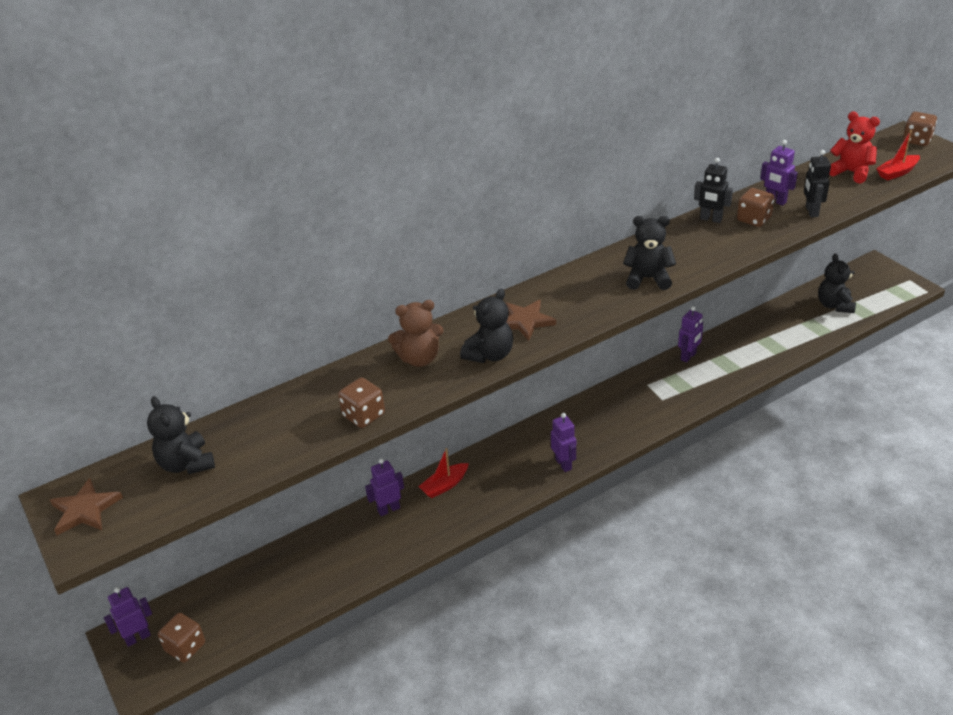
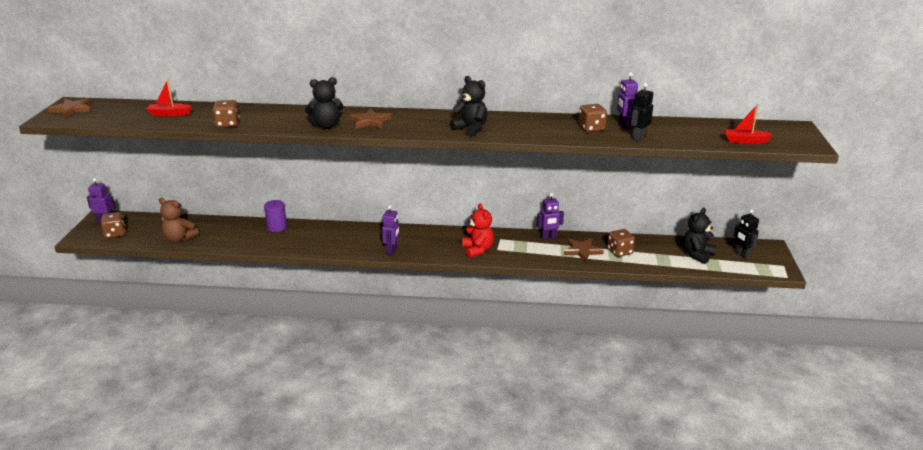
camera: 35 degrees right, 10 degrees down
black teddy bear [147,396,215,474] -> none
purple robot [365,458,404,516] -> purple cylinder [264,200,287,232]
brown teddy bear [388,300,443,367] -> brown teddy bear moved to [159,198,199,242]
red boat [418,448,469,498] -> red boat moved to [146,79,192,116]
black robot [694,158,733,223] -> black robot moved to [733,209,759,259]
red teddy bear [829,112,880,184] -> red teddy bear moved to [462,203,494,258]
brown dice [903,112,937,146] -> brown dice moved to [607,229,635,257]
none -> brown star [564,238,604,262]

